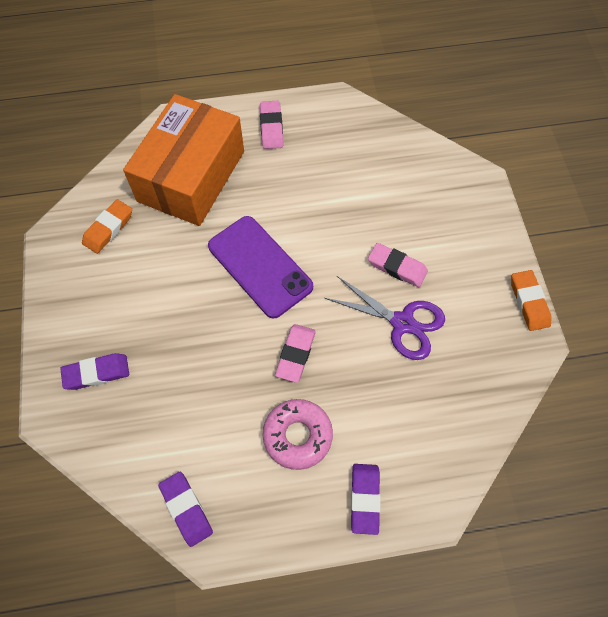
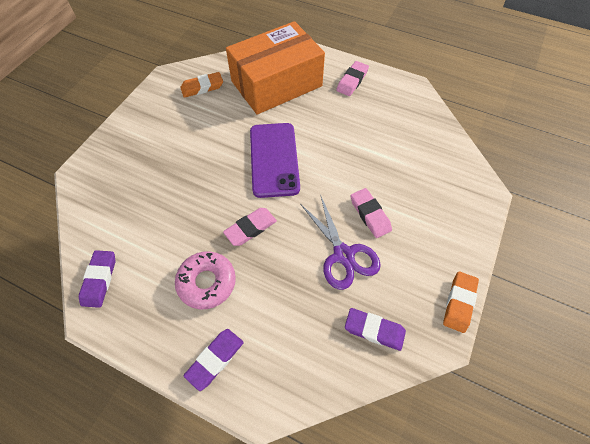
camera: 35 degrees right, 5 degrees down
purple eraser [60,353,129,390] -> purple eraser moved to [345,308,406,351]

